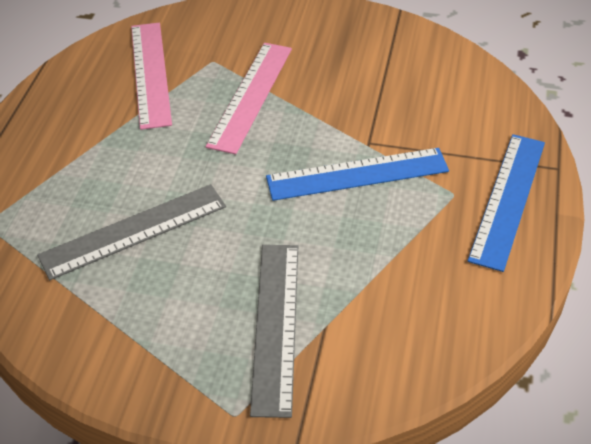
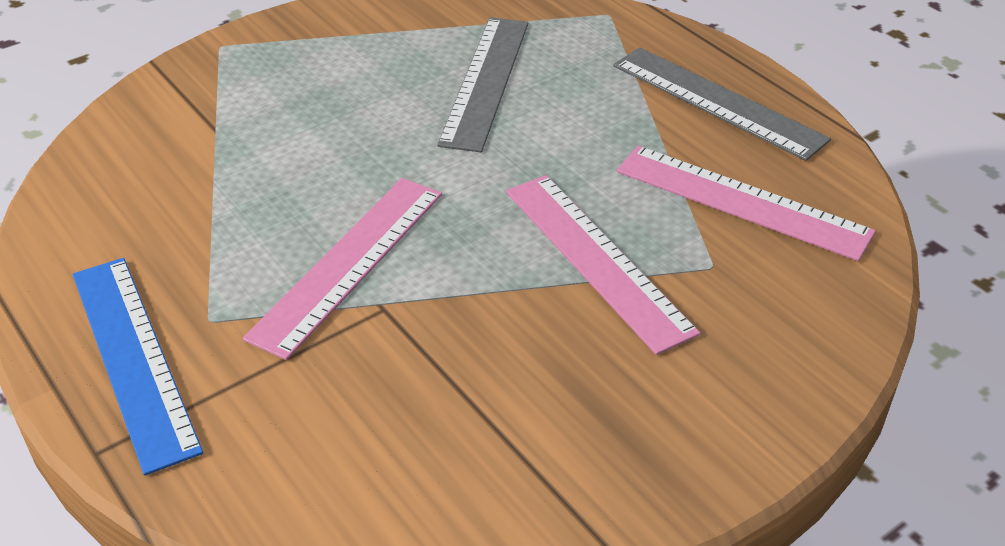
camera: 130 degrees right, 5 degrees down
grey ruler [250,245,298,418] -> grey ruler moved to [614,47,831,161]
blue ruler [266,148,449,201] -> pink ruler [243,178,442,360]

